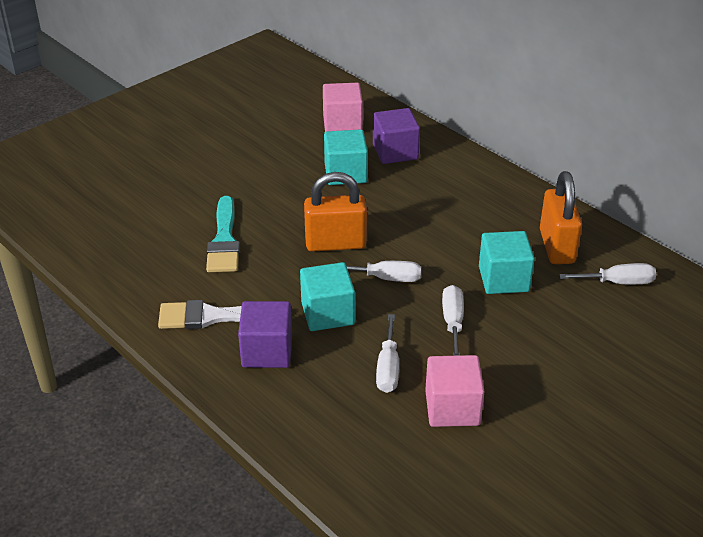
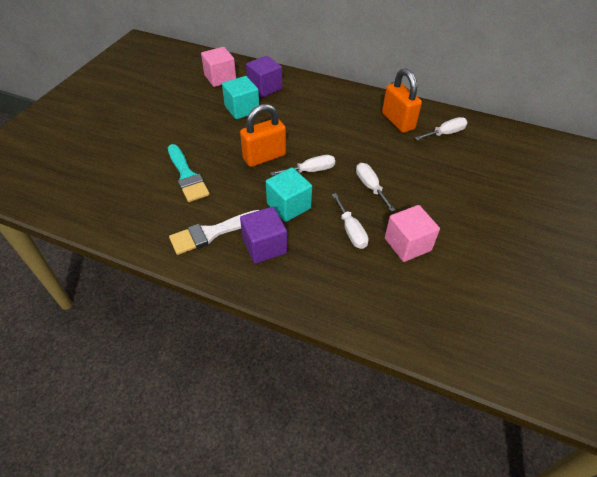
camera: 25 degrees left, 10 degrees up
turquoise cube [479,231,535,294] -> none

